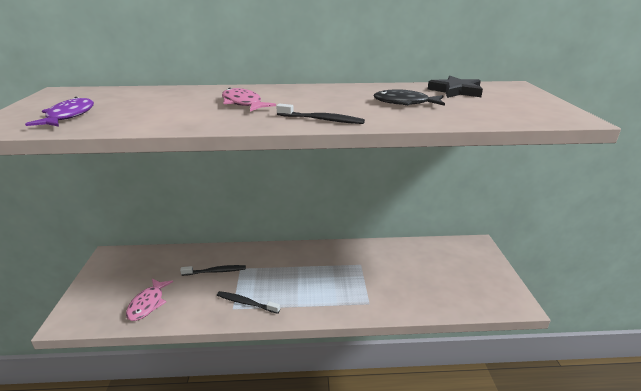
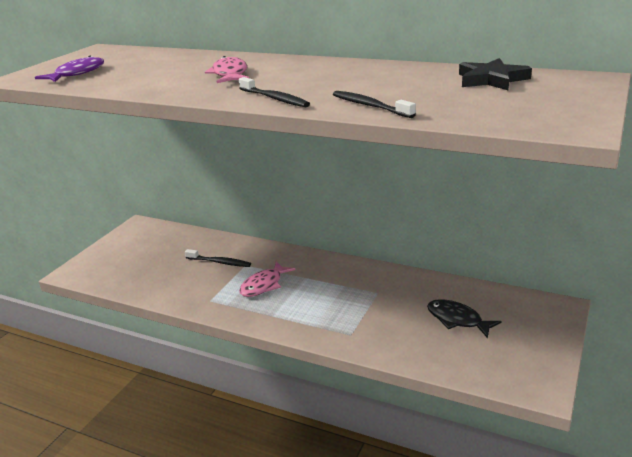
camera: 30 degrees right, 0 degrees up
pink fish [126,278,173,321] -> pink fish moved to [239,262,296,297]
black toothbrush [217,291,280,314] -> black toothbrush moved to [333,91,416,118]
black fish [373,89,445,106] -> black fish moved to [427,299,502,339]

